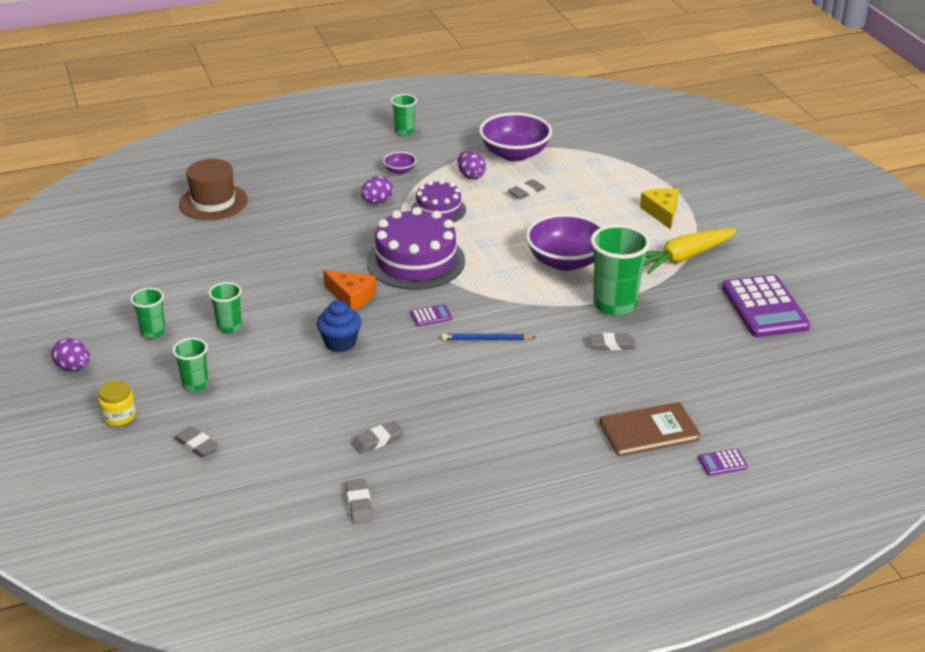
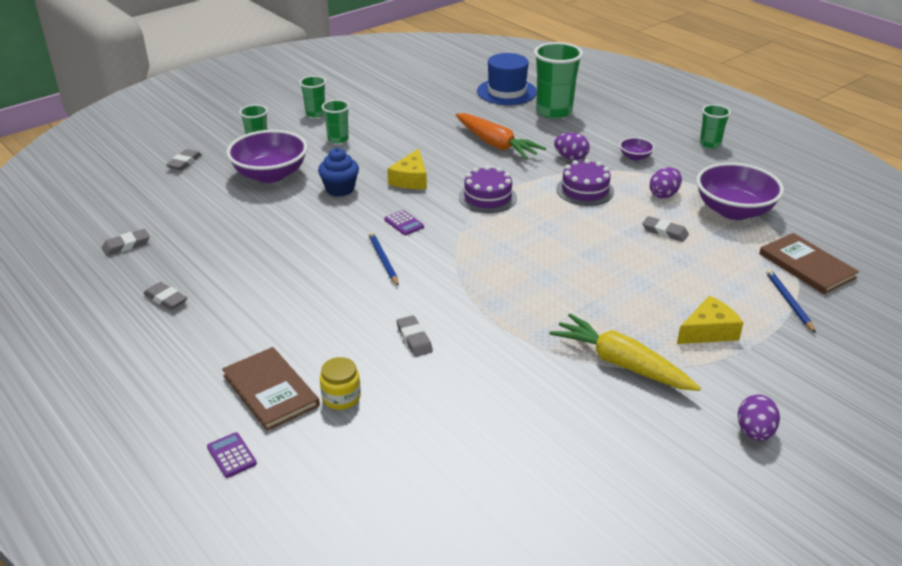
camera: 70 degrees right, 0 degrees up
purple egg [51,338,90,371] -> purple egg moved to [738,394,780,441]
yellow jar [98,380,136,426] -> yellow jar moved to [320,357,361,410]
brown hat [179,159,248,220] -> blue hat [477,53,537,105]
orange cheese [323,270,376,310] -> yellow cheese [387,148,427,189]
grey eraser [352,421,403,454] -> grey eraser moved to [144,282,187,310]
purple cake [367,207,465,290] -> purple cake [459,165,517,213], size x0.59
purple bowl [526,214,603,271] -> purple bowl moved to [226,130,307,183]
green cup [590,224,650,316] -> green cup moved to [534,42,583,119]
purple calculator [722,274,811,337] -> none
none -> orange carrot [456,113,546,159]
none -> brown book [759,233,859,294]
none -> blue pencil [766,269,816,333]

